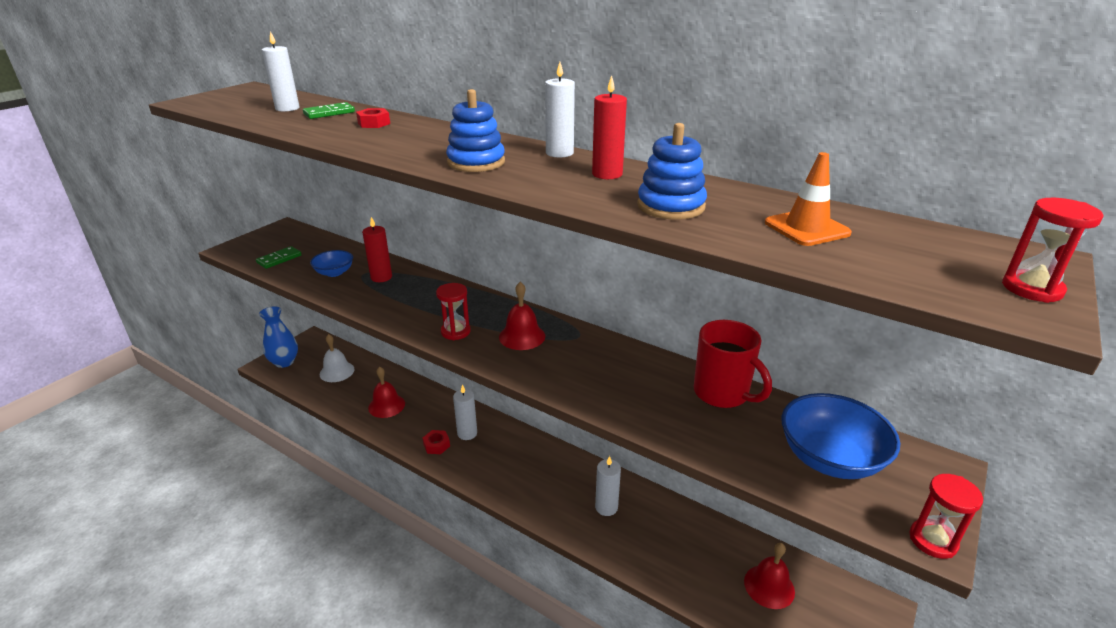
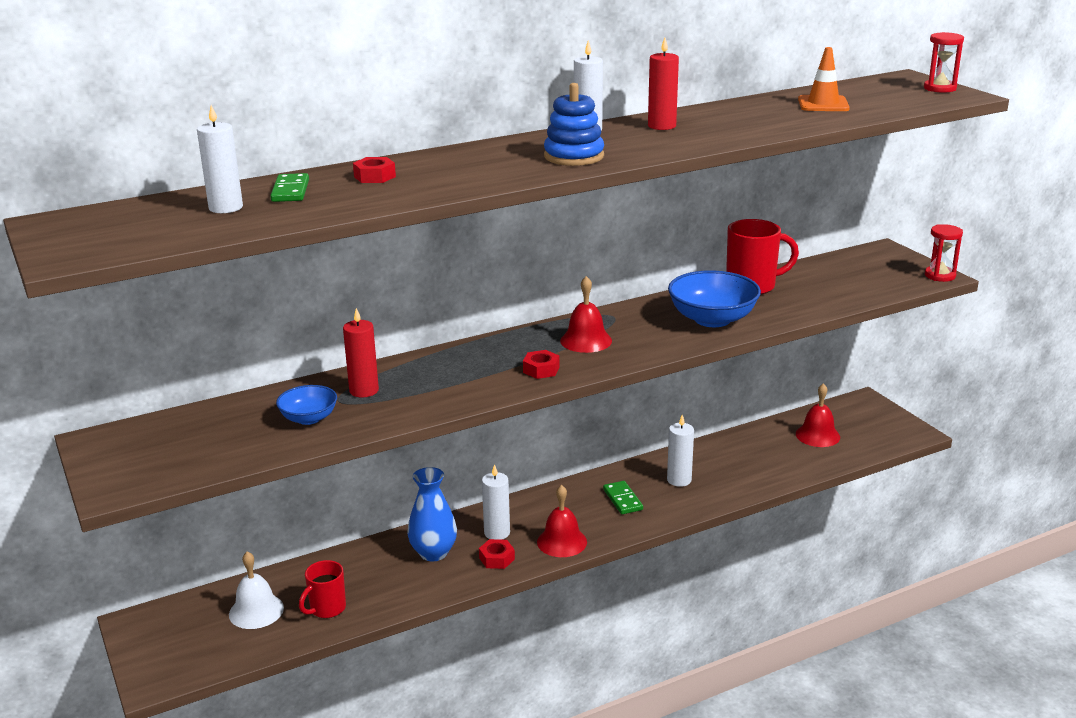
camera: 60 degrees left, 5 degrees down
green domino [256,246,302,269] -> green domino moved to [603,481,643,514]
blue vase [259,306,298,368] -> blue vase moved to [407,467,457,561]
red bell [368,367,405,418] -> red bell moved to [537,485,587,557]
red hourglass [436,283,470,340] -> red nut [523,350,560,379]
blue stacking toy [637,123,707,220] -> none
blue bowl [782,393,900,479] -> blue bowl moved to [668,270,761,327]
none -> red mug [299,560,346,618]

